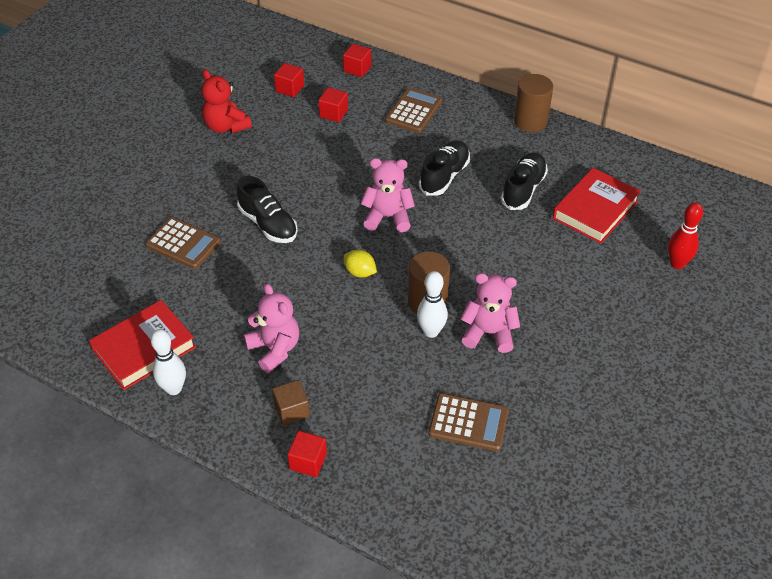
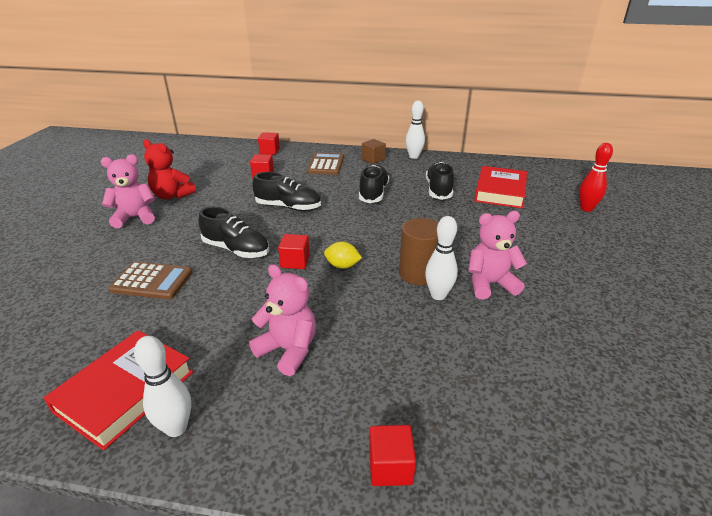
camera: 20 degrees left, 15 degrees down
brown cube [272,380,310,425] -> brown cube moved to [362,139,386,164]
red cube [274,63,304,97] -> red cube moved to [278,234,310,269]
pink teddy bear [361,158,415,232] -> pink teddy bear moved to [101,154,155,228]
brown calculator [429,393,509,451] -> none
brown cylinder [514,74,553,132] -> white bowling pin [405,101,425,159]
none -> black shoe [252,172,321,211]

